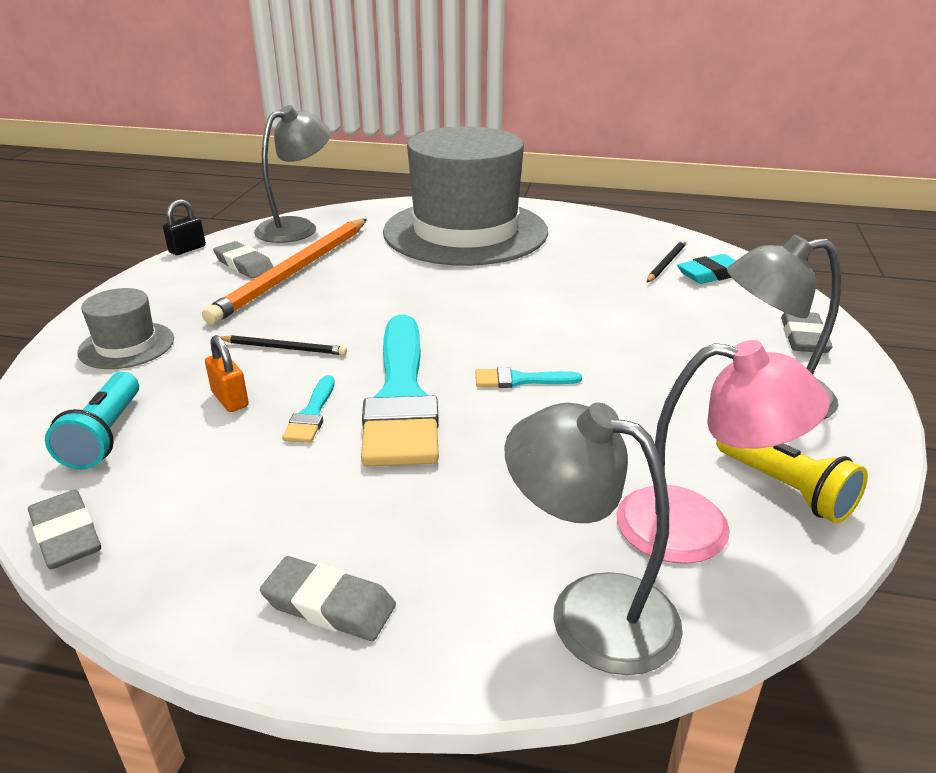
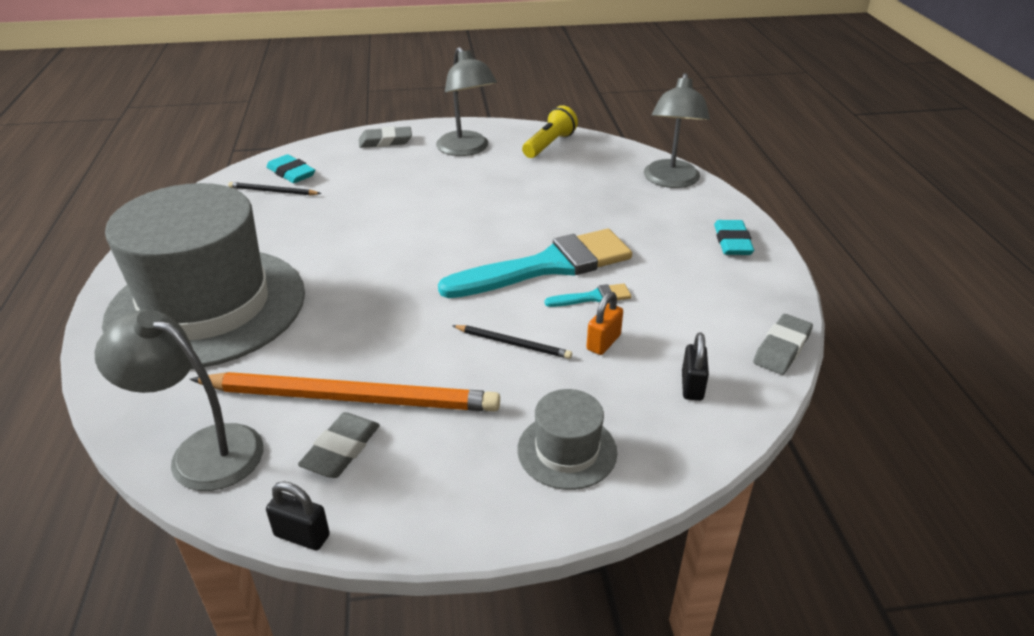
camera: 110 degrees left, 5 degrees up
turquoise flashlight [45,372,139,470] -> black padlock [682,332,709,401]
black pencil [221,335,347,355] -> black pencil turned 120 degrees clockwise [452,325,572,359]
grey eraser [260,556,396,641] -> turquoise eraser [714,220,754,255]
turquoise brush [476,367,582,388] -> none
pink lamp [616,340,830,564] -> none

